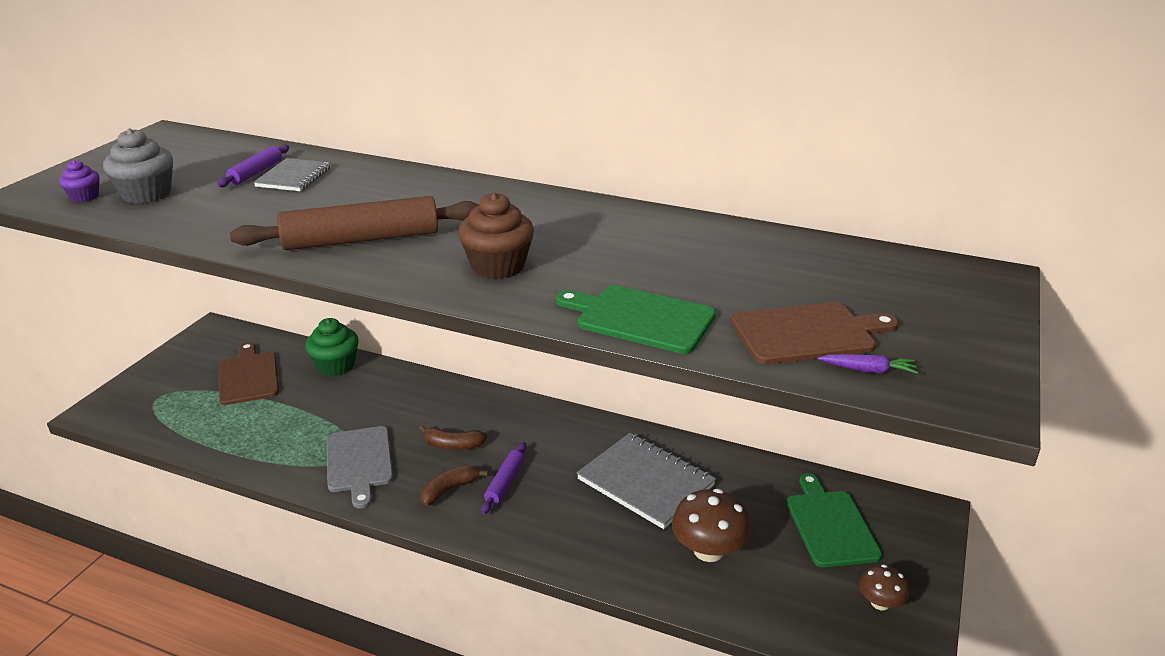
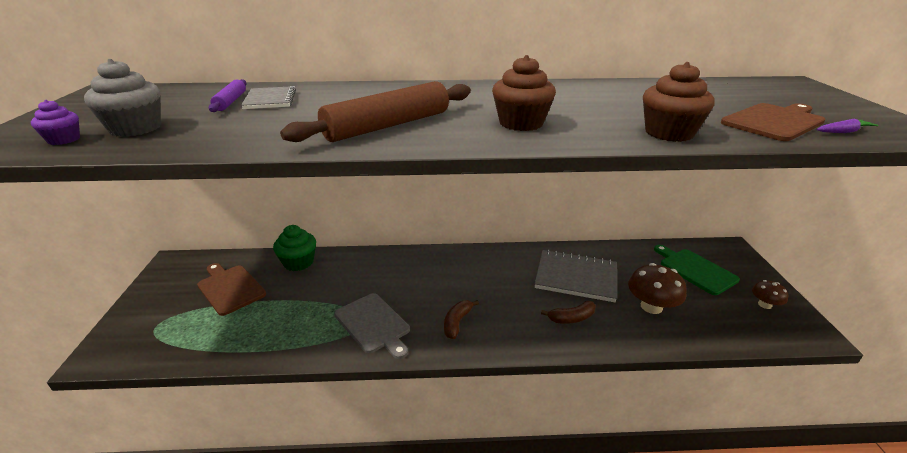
camera: 25 degrees left, 0 degrees up
brown banana [419,425,487,450] -> brown banana moved to [541,301,596,324]
purple rolling pin [481,442,526,514] -> none
green cutting board [556,285,716,354] -> brown cupcake [643,62,715,142]

